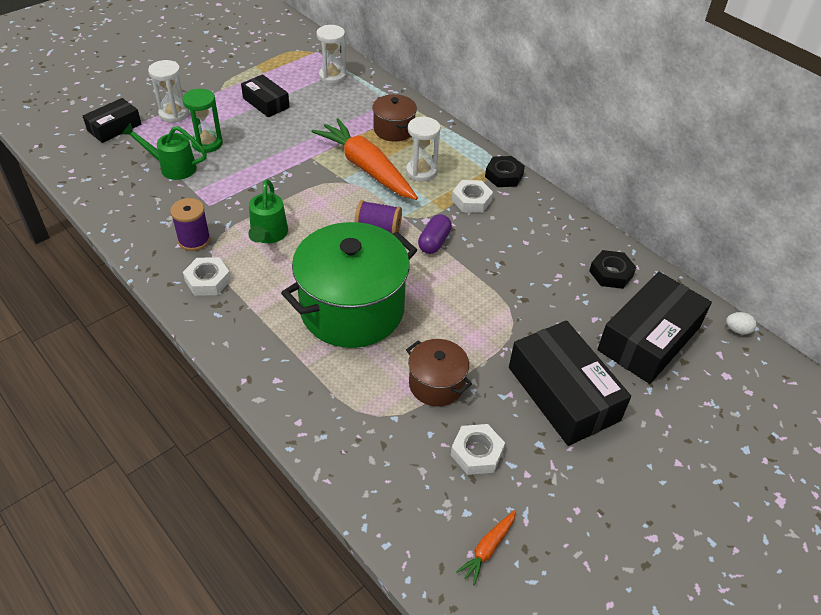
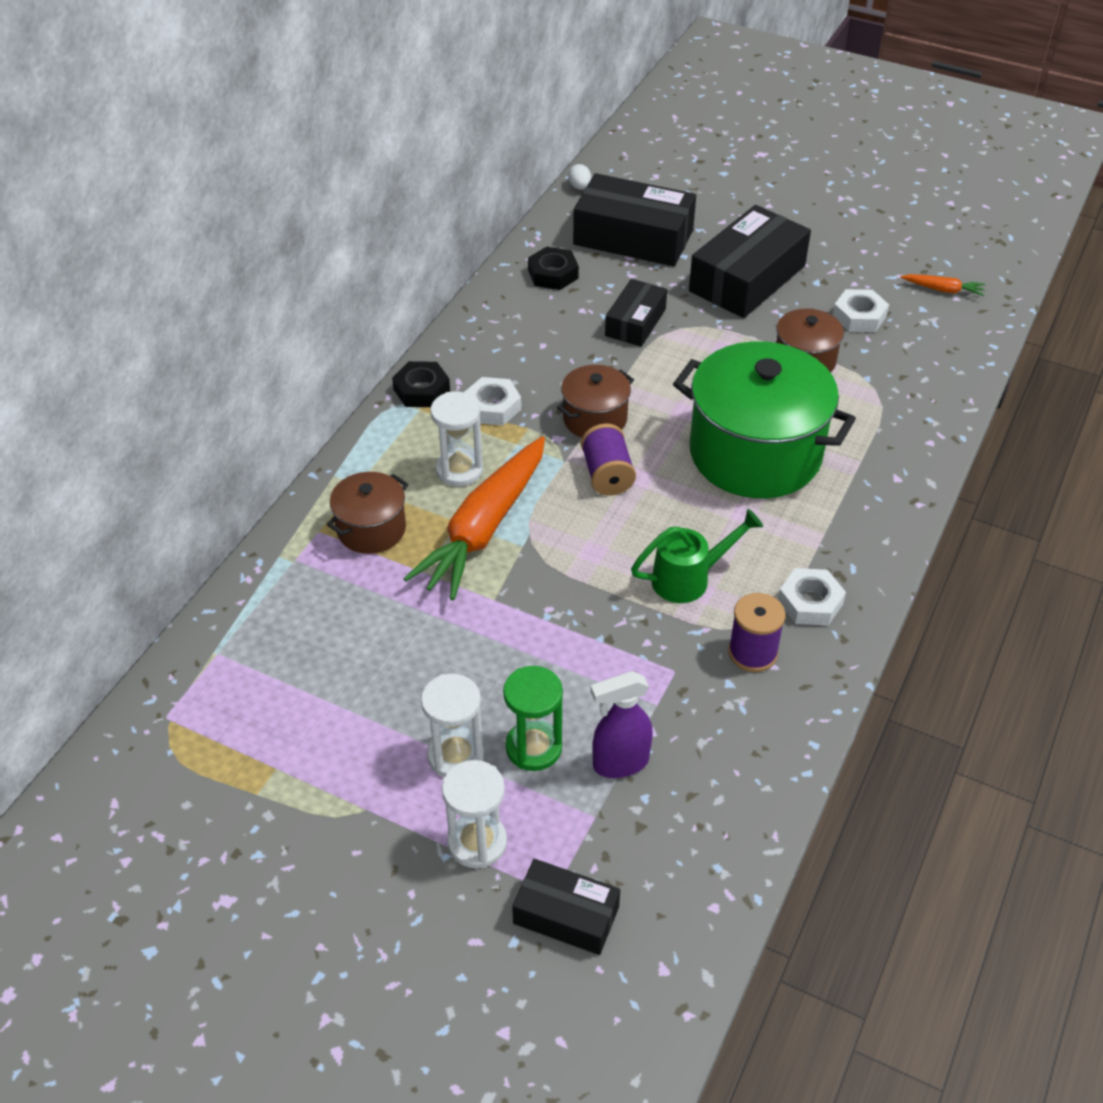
camera: 110 degrees left, 0 degrees up
green watering can [122,123,207,180] -> purple spray bottle [591,671,653,778]
black box [241,74,290,117] -> black box moved to [605,279,667,347]
white hourglass [317,25,346,84] -> white hourglass moved to [421,674,484,777]
purple capsule [418,214,452,254] -> brown pot [557,365,634,438]

